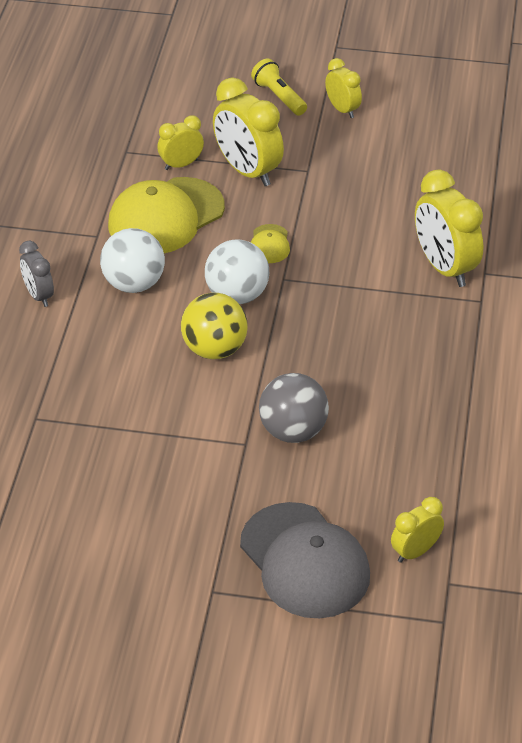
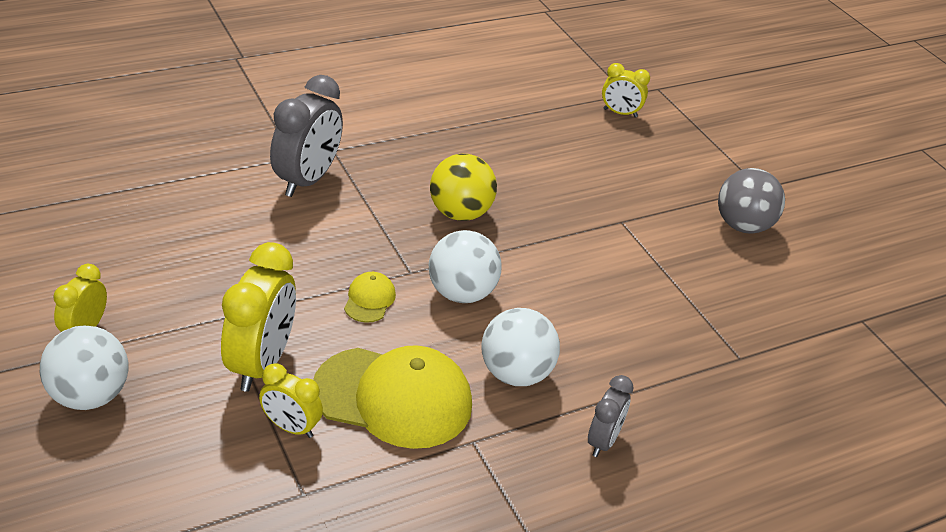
camera: 130 degrees left, 5 degrees down
yellow ball [181,293,248,359] -> yellow ball moved to [430,154,497,221]
grey cap [240,502,370,618] -> none
yellow flashlight [251,58,307,116] -> white ball [40,326,129,410]
yellow cap [251,224,290,263] -> yellow cap turned 45 degrees counterclockwise [344,272,396,323]
grey ball [259,373,329,443] -> grey ball moved to [718,168,785,234]
yellow clock [415,169,483,287] -> grey clock [270,75,343,197]

